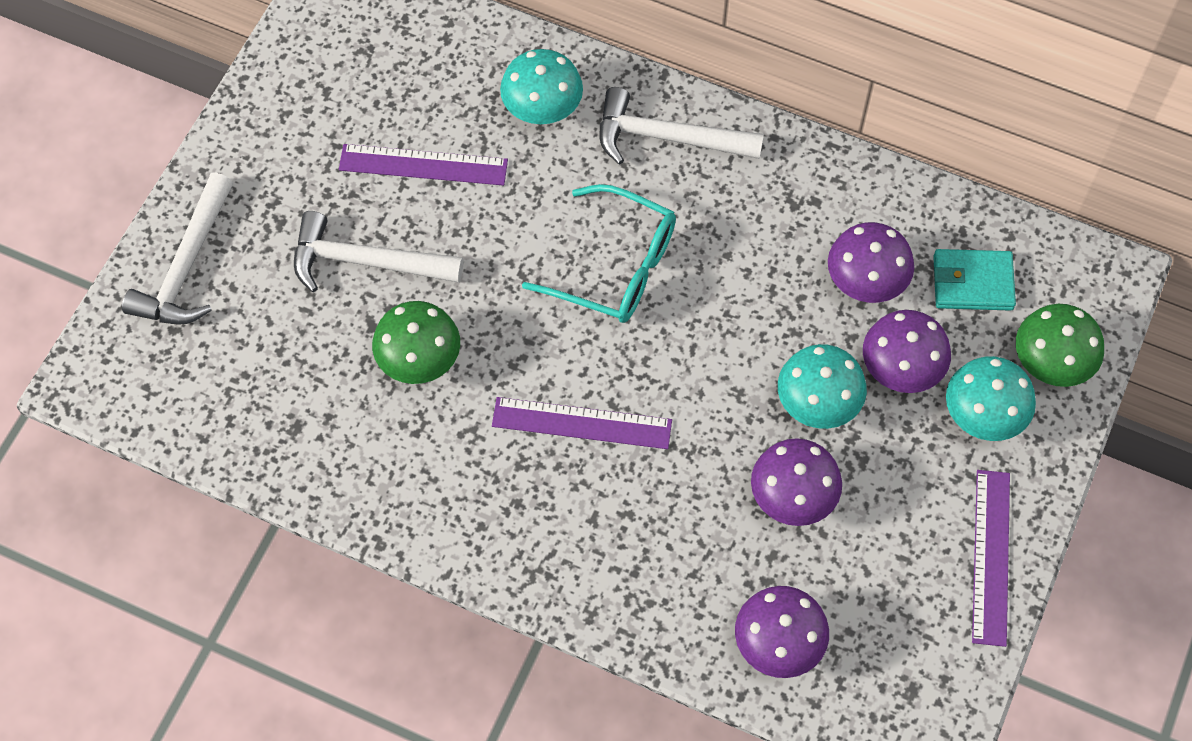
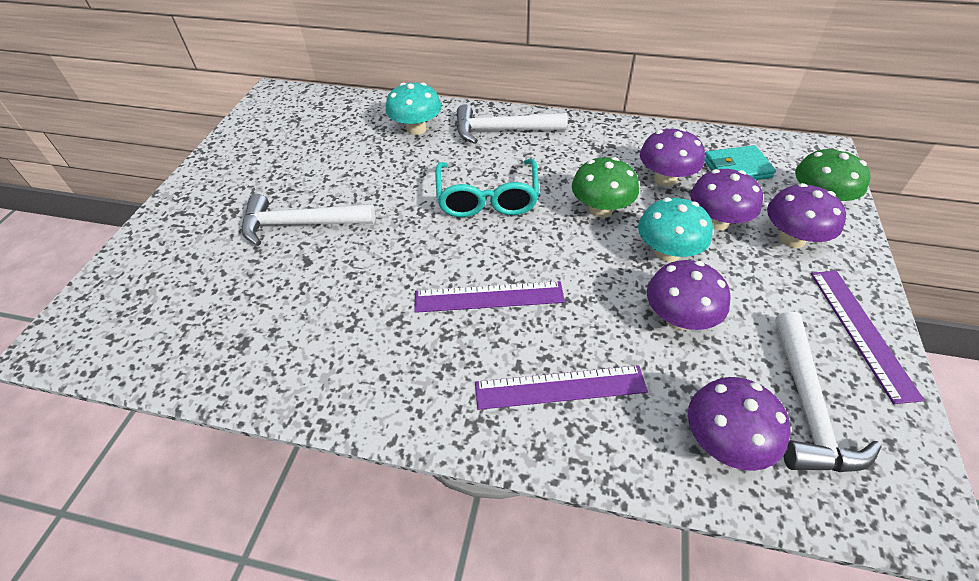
camera: 10 degrees left, 15 degrees down
white hammer [122,173,233,325] -> white hammer moved to [775,311,881,472]
purple ruler [339,144,508,186] -> purple ruler moved to [475,365,648,410]
green mushroom [372,301,460,384] -> green mushroom moved to [572,157,639,218]
turquoise glasses [522,184,676,323] -> turquoise glasses turned 75 degrees clockwise [435,159,539,217]
turquoise mushroom [946,356,1036,441] -> purple mushroom [767,183,846,248]

